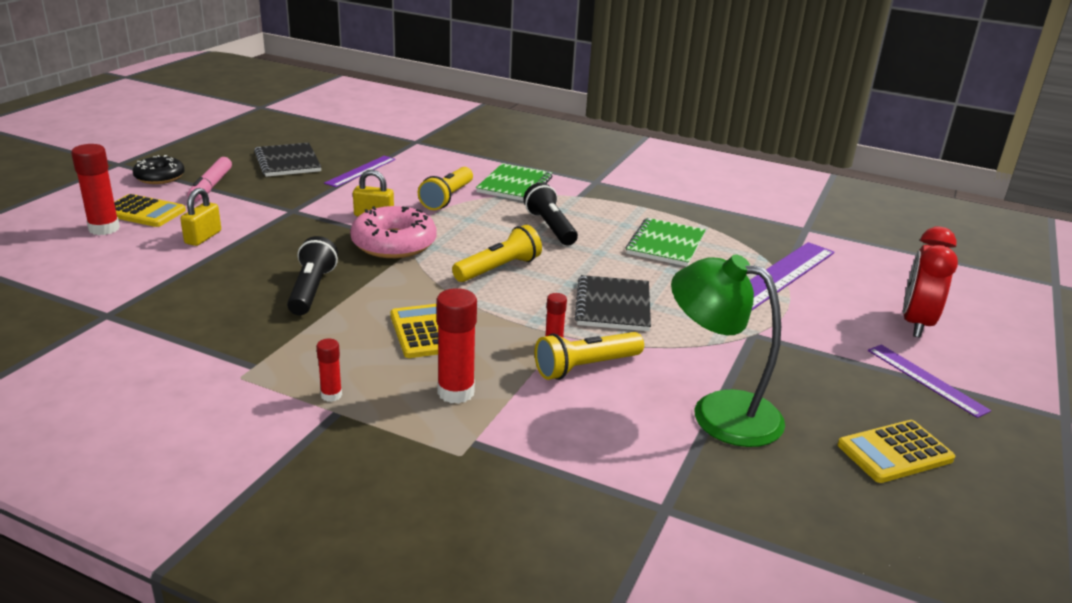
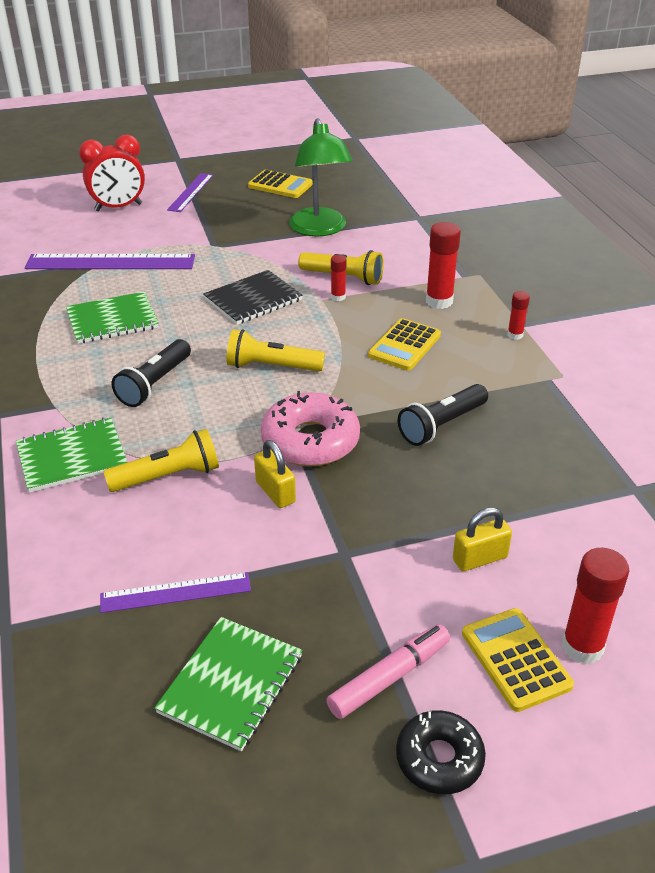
camera: 130 degrees left, 10 degrees up
black notebook [254,142,321,177] -> green notebook [154,617,303,751]

